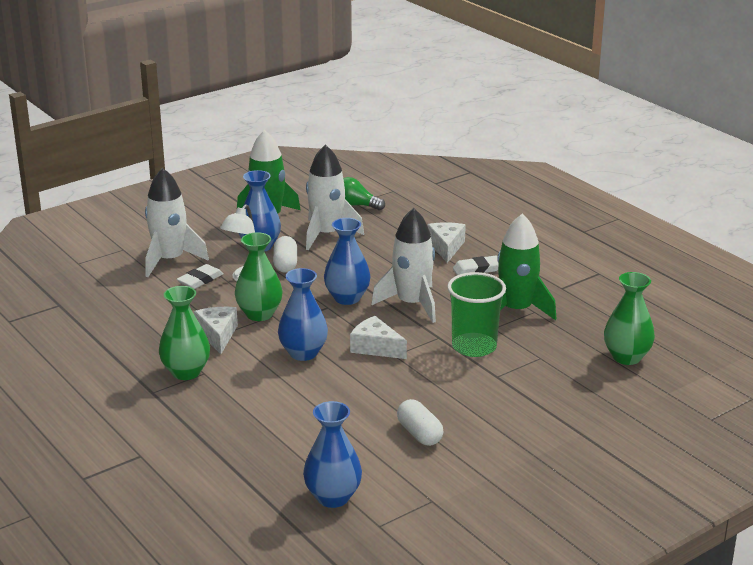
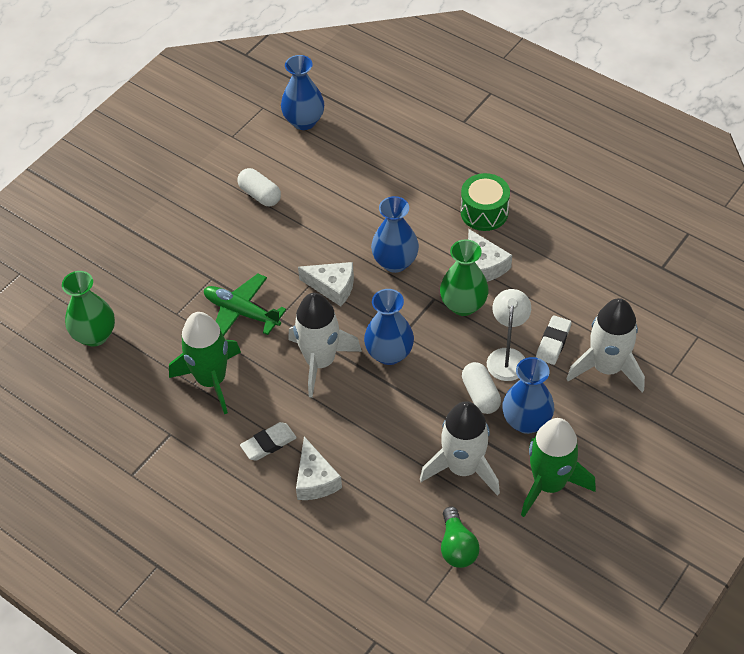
camera: 165 degrees right, 25 degrees up
green vase [159,286,210,380] -> green drum [461,173,510,231]
green light bulb [343,177,385,210] -> green light bulb turned 75 degrees clockwise [441,507,480,568]
green cup [447,272,506,357] -> green plane [204,274,286,336]

